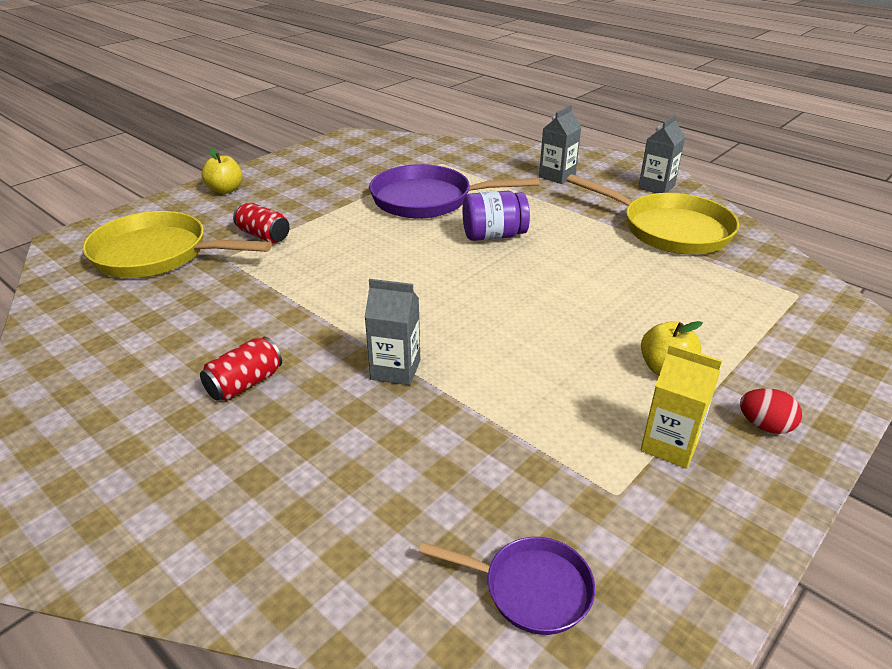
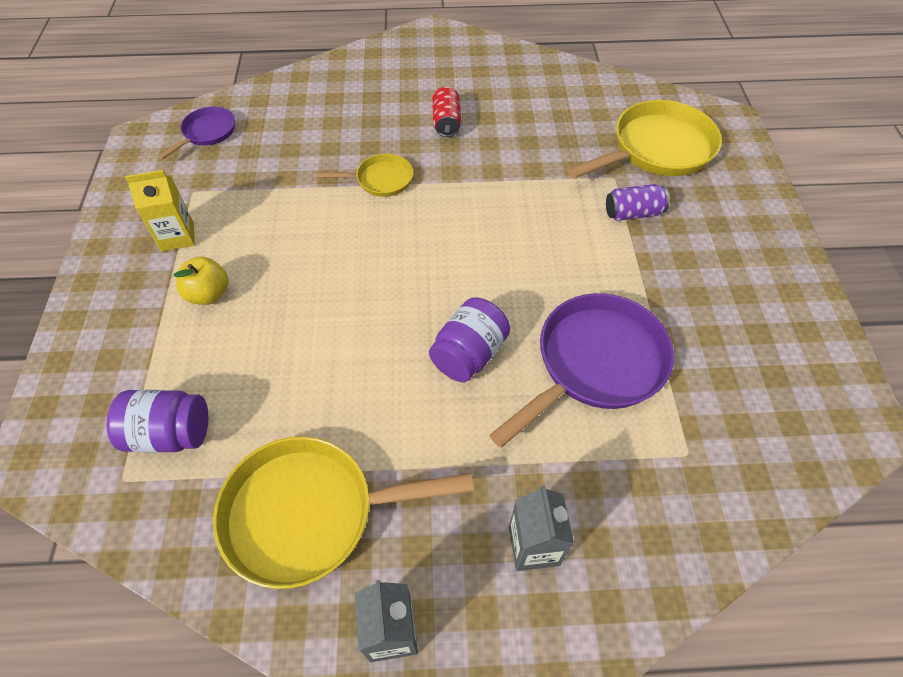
camera: 135 degrees right, 20 degrees up
yellow apple [202,148,242,194] -> none
red can [233,202,290,243] -> purple can [606,184,669,221]
grey carton [365,279,420,385] -> yellow pan [316,154,413,197]
purple pan [419,537,595,635] -> purple pan turned 150 degrees clockwise [158,106,235,160]
red egg [740,389,802,434] -> none
none -> purple jar [107,390,208,453]

